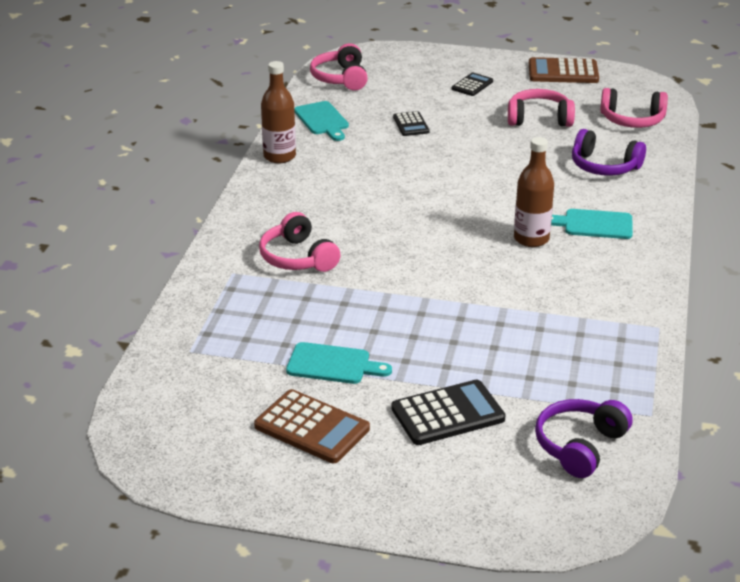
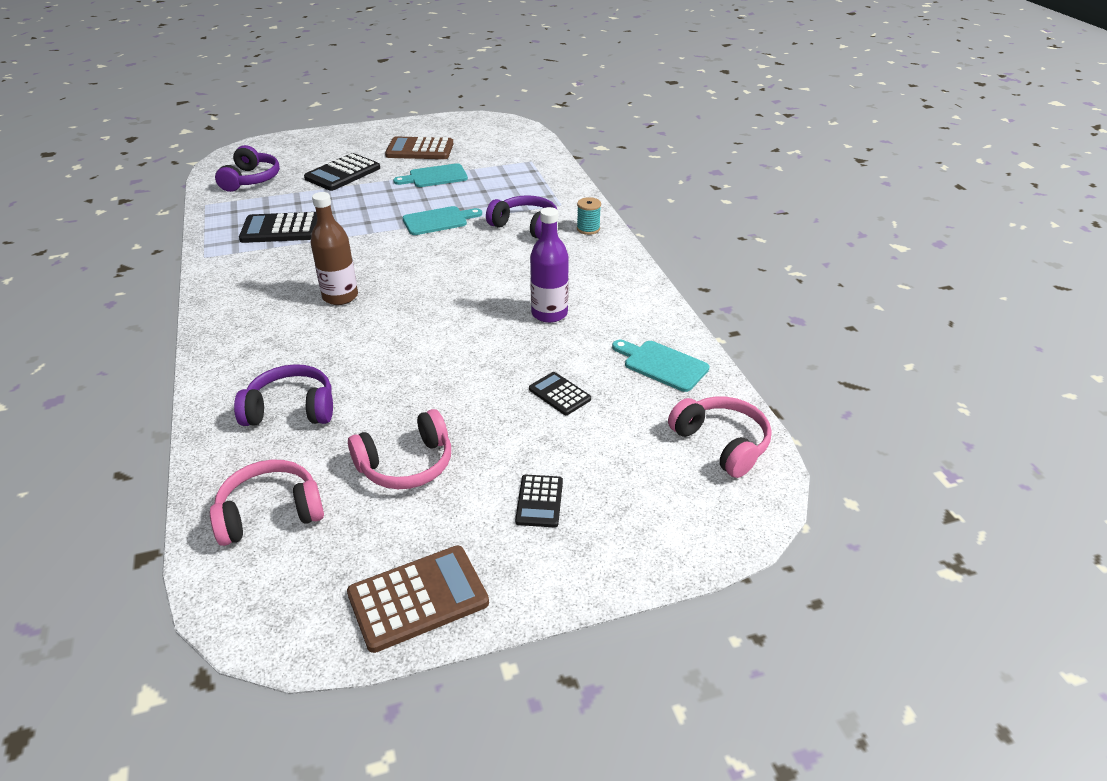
camera: 150 degrees right, 5 degrees up
pink headphones [259,212,341,272] -> purple headphones [486,195,557,239]
brown bottle [261,61,296,163] -> none
turquoise cutting board [551,209,633,239] -> turquoise cutting board moved to [403,206,482,235]
none -> black calculator [239,212,317,243]
none -> purple bottle [530,207,569,323]
none -> turquoise spool [577,197,601,235]

